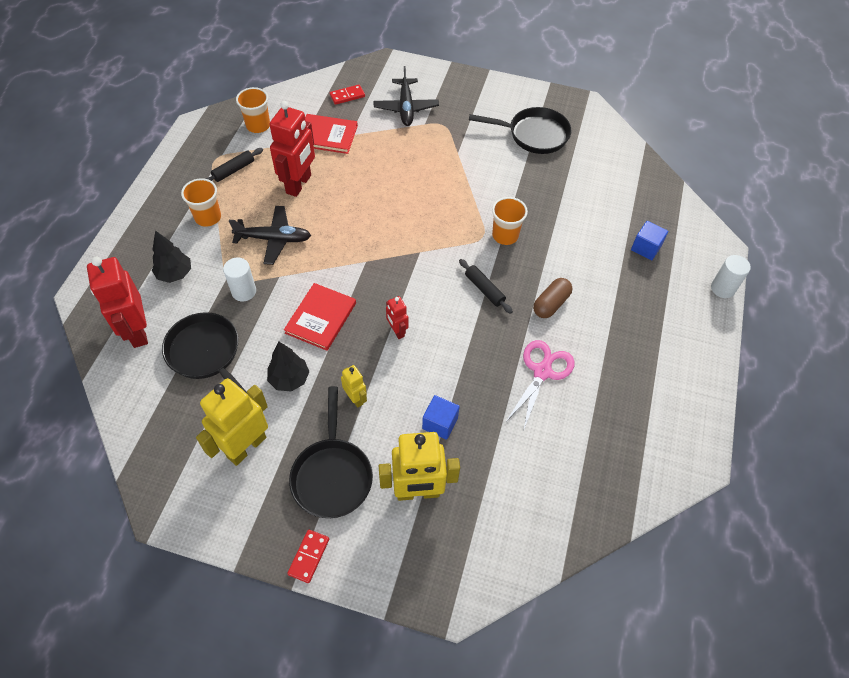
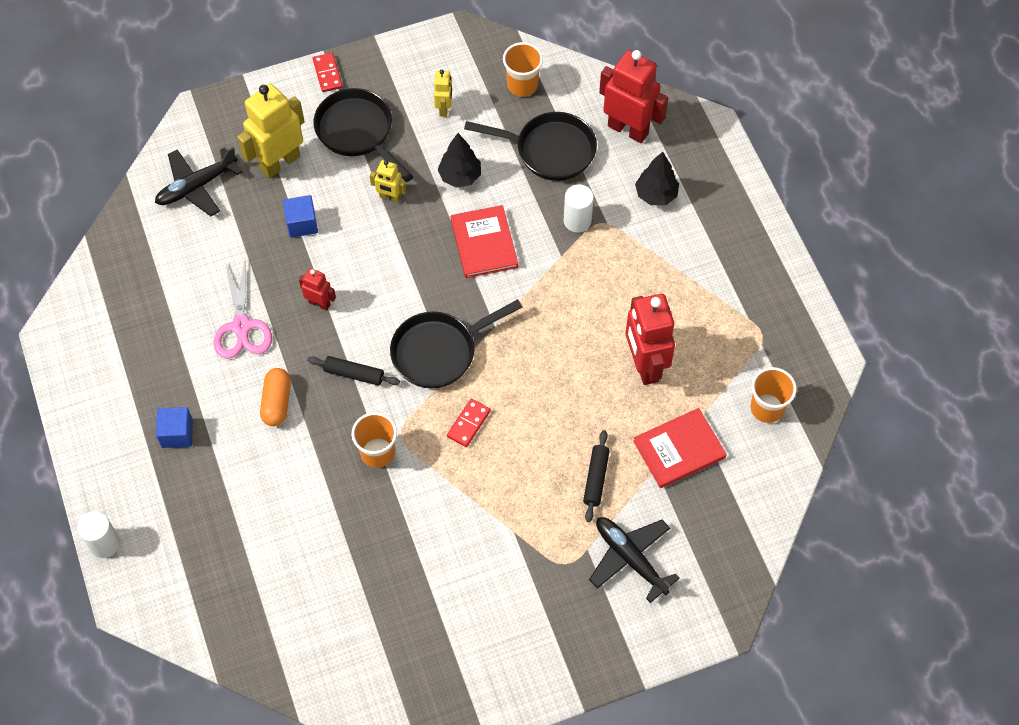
camera: 145 degrees right, 5 degrees up
orange cup [181,178,221,227] -> orange cup moved to [503,42,543,97]
yellow robot [196,378,268,466] -> yellow robot [434,70,452,117], size x0.50
black rolling pin [205,148,263,182] -> black rolling pin moved to [583,430,610,522]
black plane [229,206,311,265] -> black plane moved to [155,147,242,216]
red domino [330,85,365,105] -> red domino moved to [447,399,491,447]
red robot [386,296,409,339] -> red robot moved to [299,268,336,311]
black pan [469,107,571,154] -> black pan moved to [390,299,522,388]
brown capsule [533,278,572,318] -> orange capsule [260,368,291,426]
blue cube [631,221,668,260] -> blue cube moved to [156,407,193,448]

